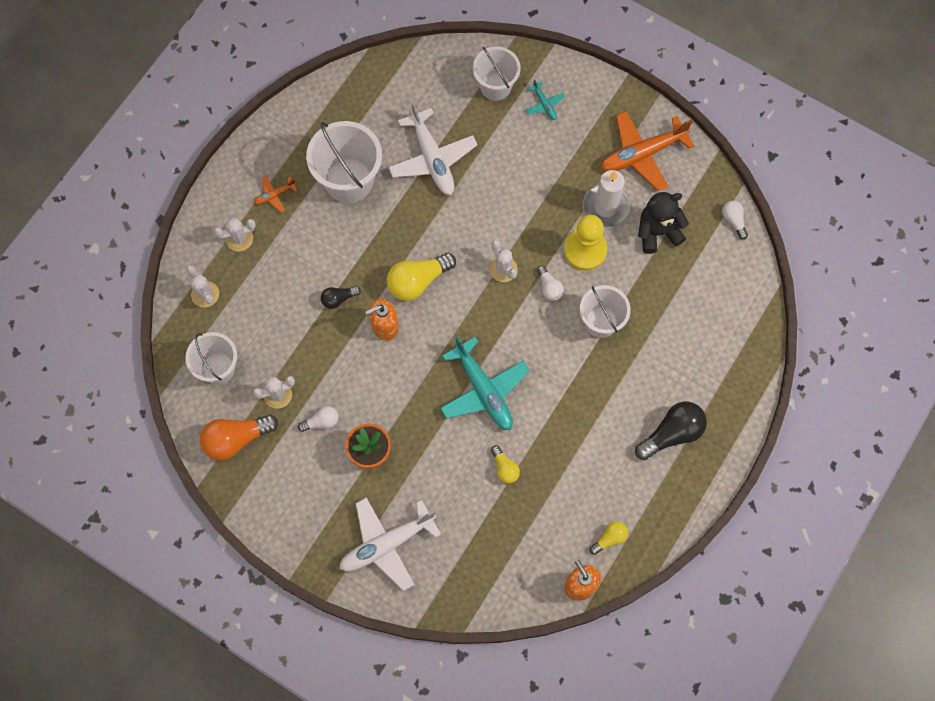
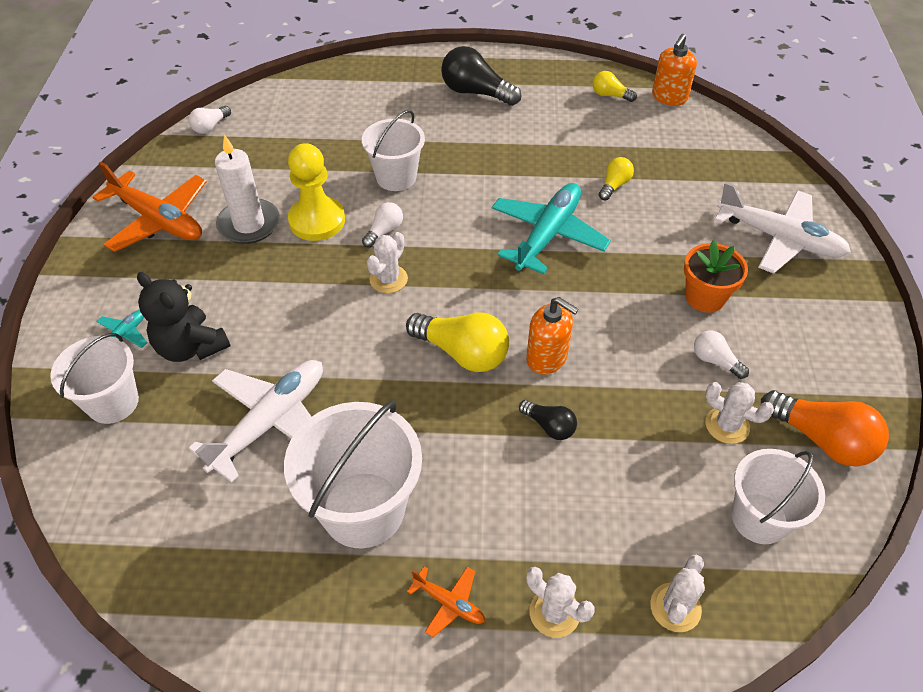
camera: 120 degrees left, 20 degrees down
black teddy bear [638,192,689,254] -> black teddy bear moved to [137,272,230,362]

